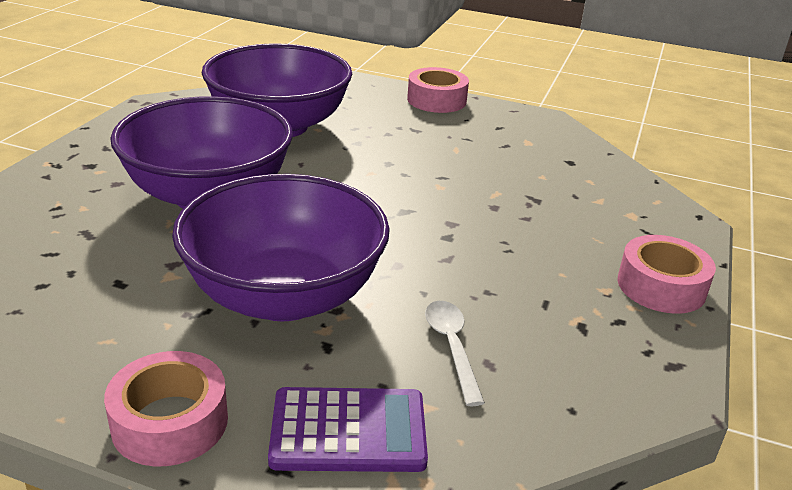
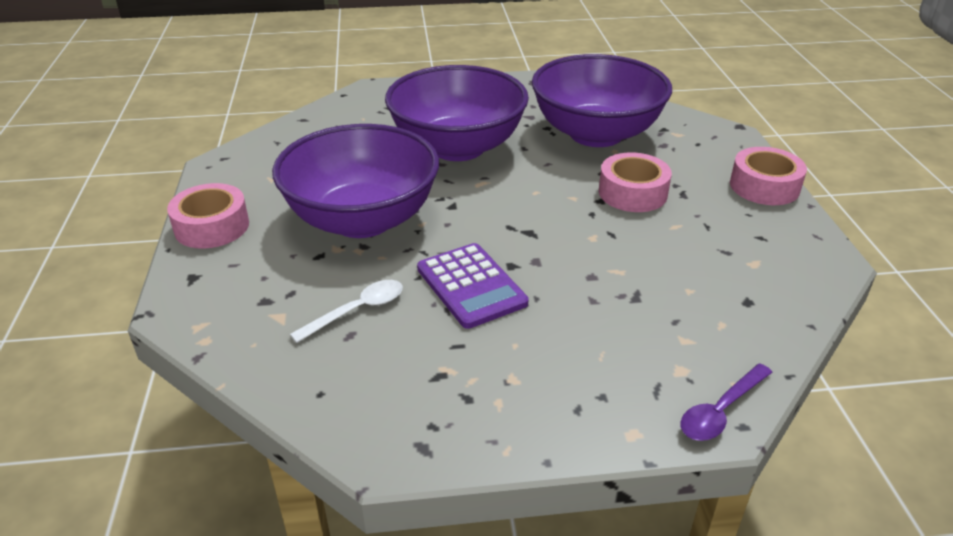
camera: 65 degrees right, 5 degrees up
purple calculator [268,387,428,472] -> purple calculator moved to [417,243,529,329]
pink tape [617,235,716,314] -> pink tape moved to [598,152,672,212]
none -> purple spoon [681,363,773,441]

